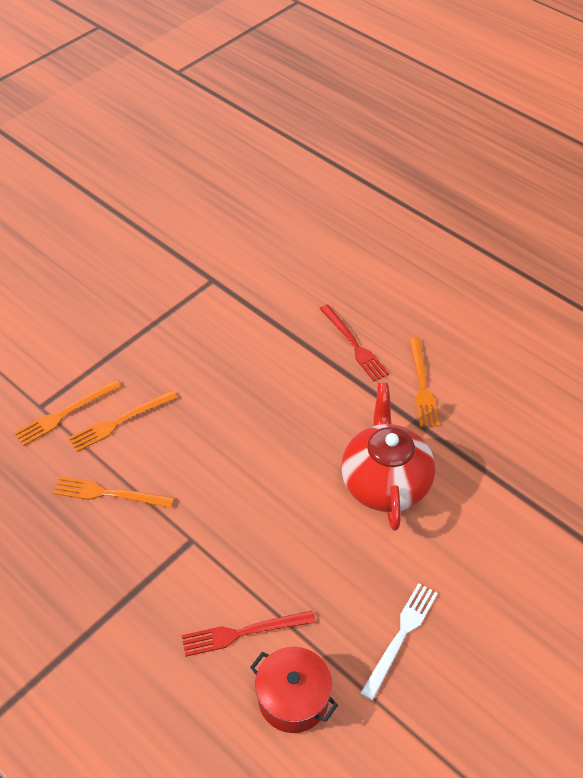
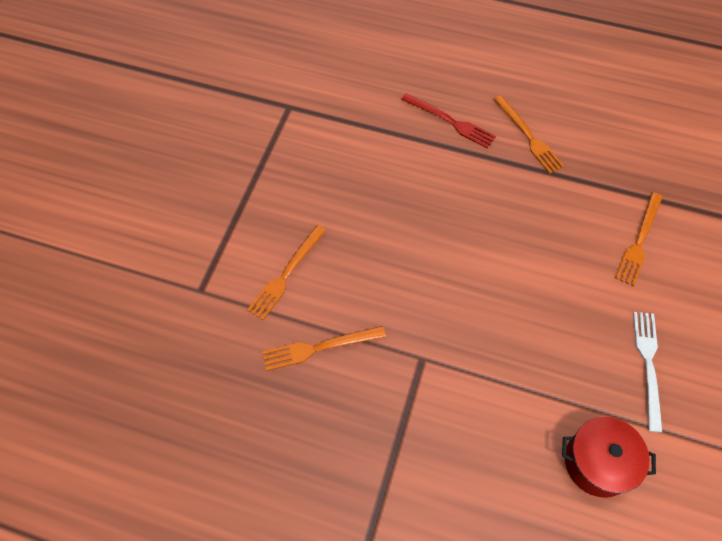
camera: 25 degrees left, 10 degrees up
orange fork [14,379,121,446] -> orange fork moved to [615,192,663,286]
red fork [182,610,316,657] -> none
red teapot [341,383,435,531] -> none

